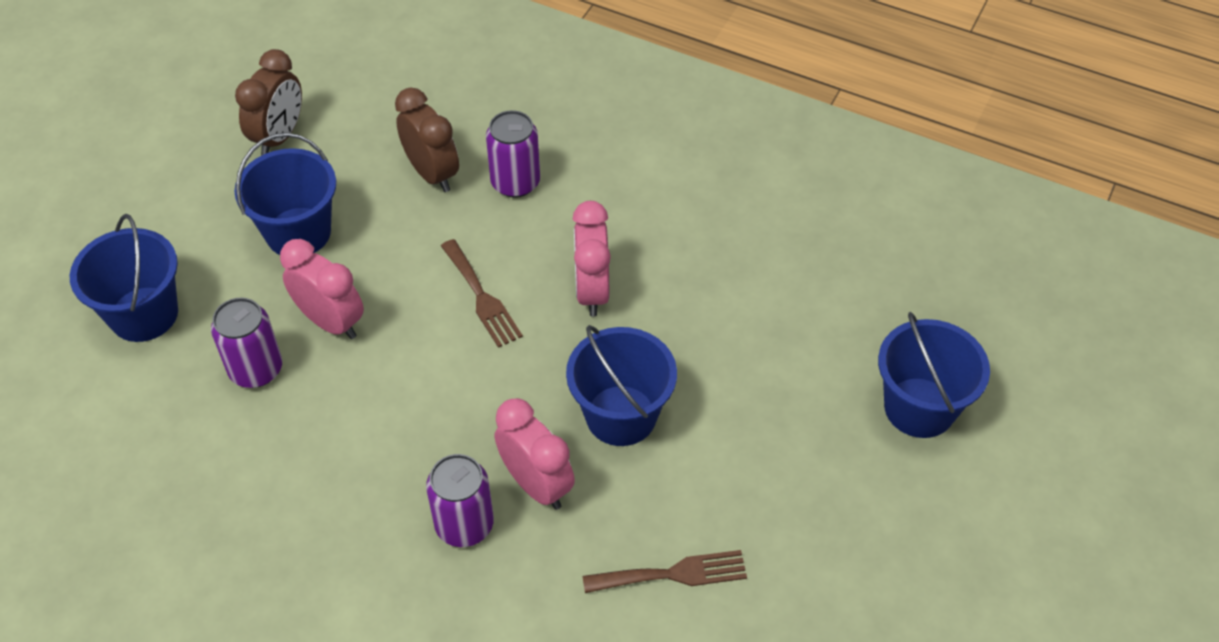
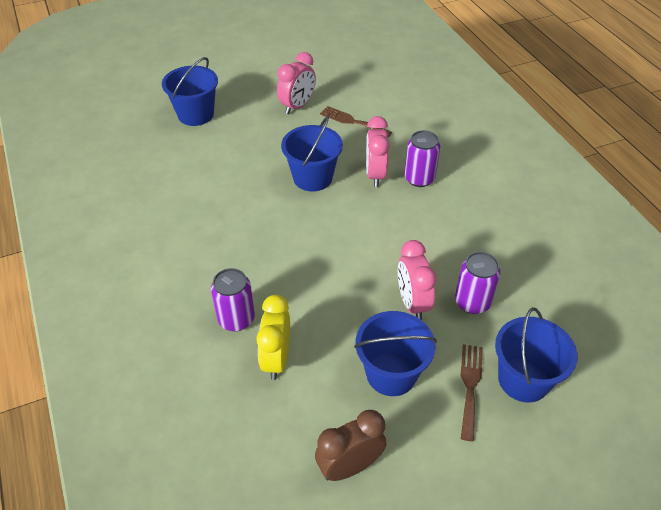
camera: 140 degrees left, 5 degrees down
brown clock [395,88,459,192] -> yellow clock [256,295,290,380]
brown fork [441,239,523,348] -> brown fork moved to [461,344,483,441]
pink clock [573,201,611,317] -> pink clock moved to [277,52,316,114]

